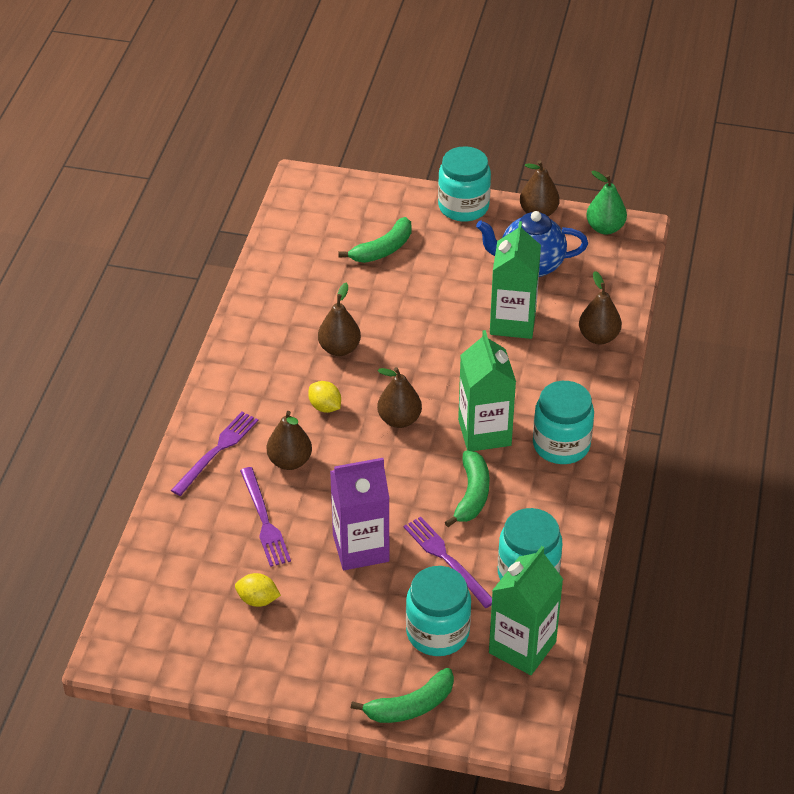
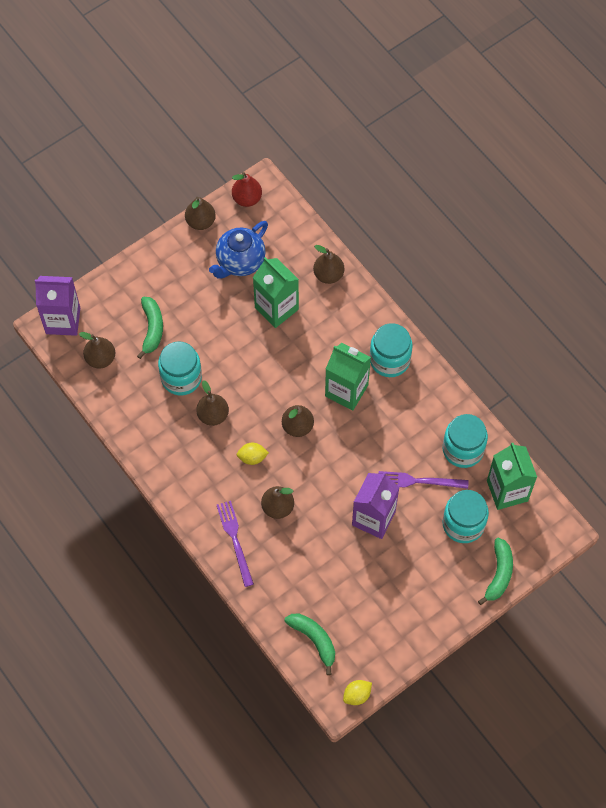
camera: 50 degrees left, 20 degrees up
yellow lemon [235,573,281,607] -> yellow lemon moved to [343,680,372,705]
purple fork [240,467,291,567] -> none
turquoise jar [438,146,491,222] -> turquoise jar moved to [158,341,202,395]
green banana [445,450,490,527] -> green banana moved to [284,613,335,675]
green pear [586,171,627,234] -> red pear [232,172,262,207]
none -> purple carton [35,276,80,336]
none -> brown pear [79,332,115,369]

